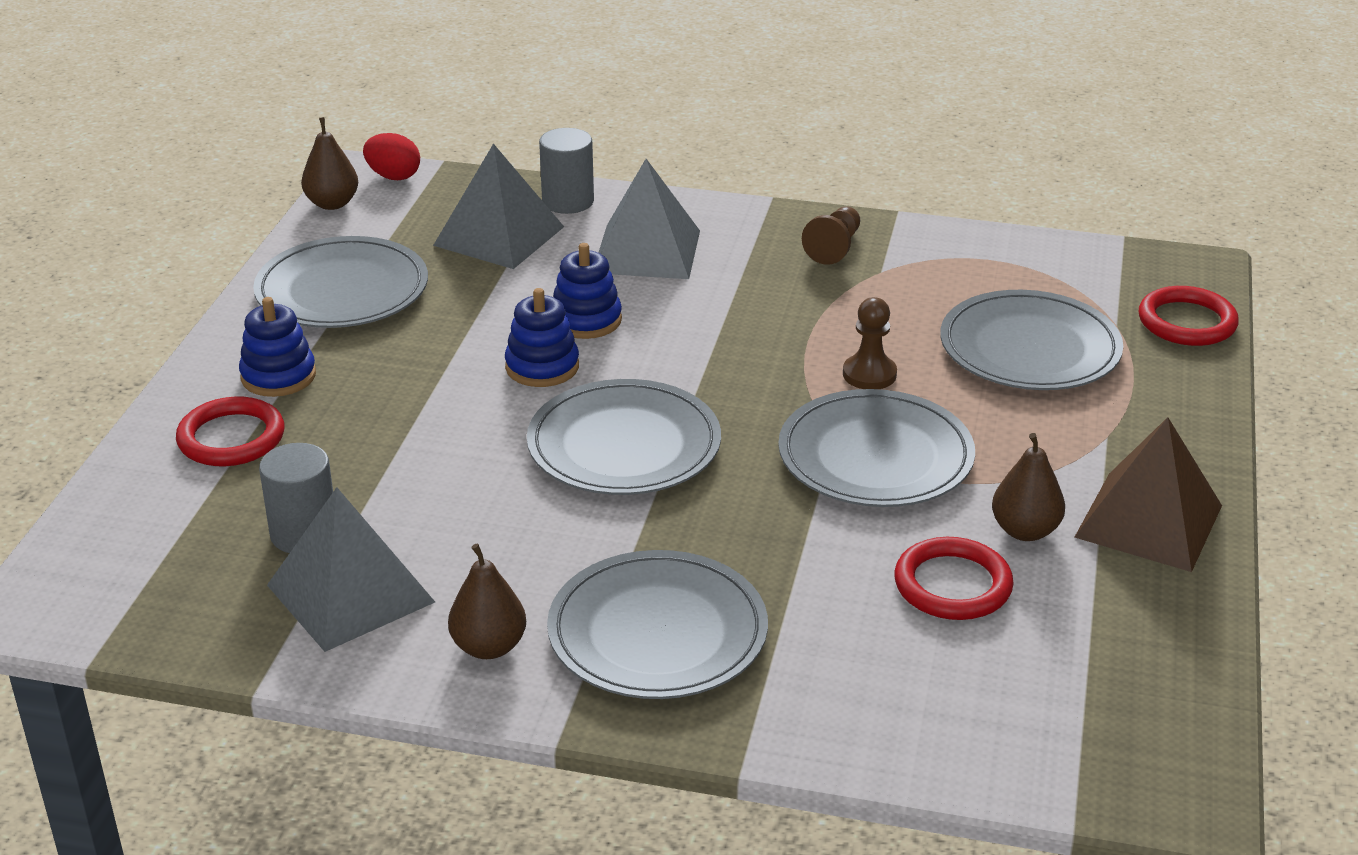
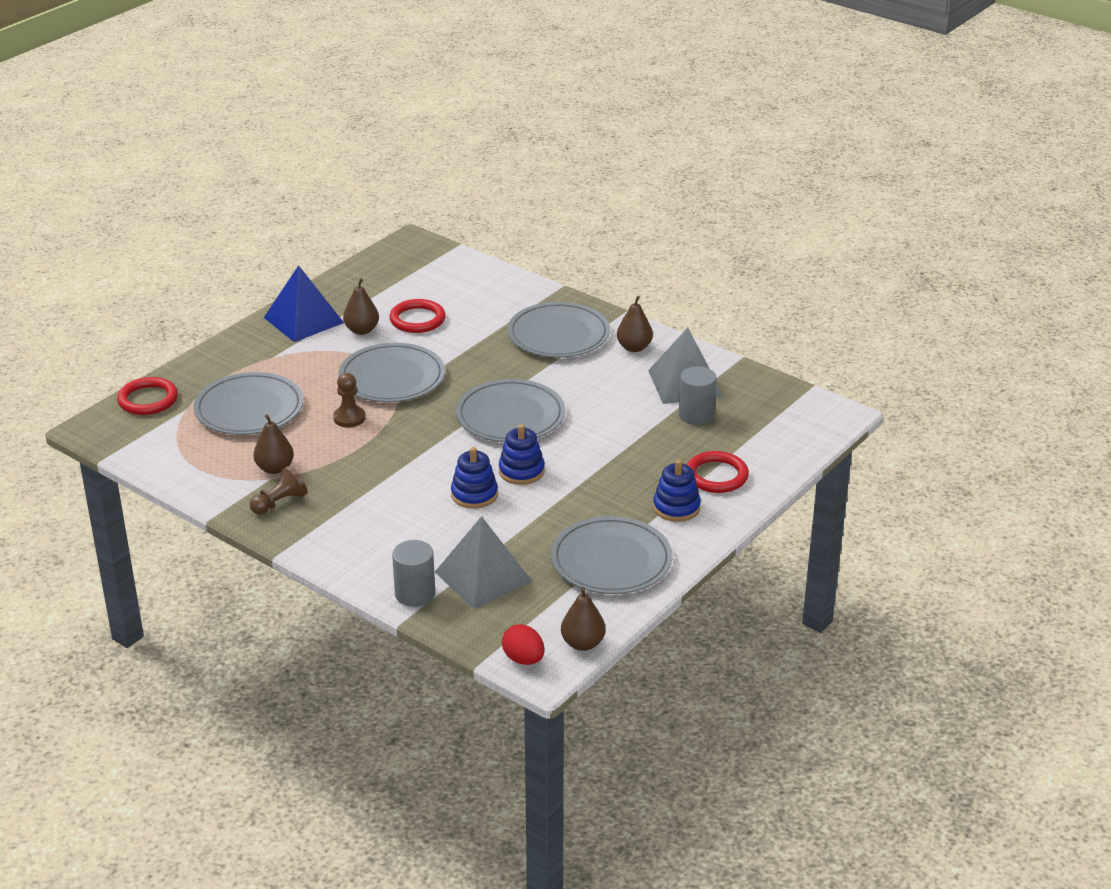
camera: 155 degrees left, 0 degrees up
grey pyramid [598,159,700,279] -> none
brown pyramid [1075,417,1222,572] -> blue pyramid [264,265,344,342]
none -> brown pear [254,414,294,474]

